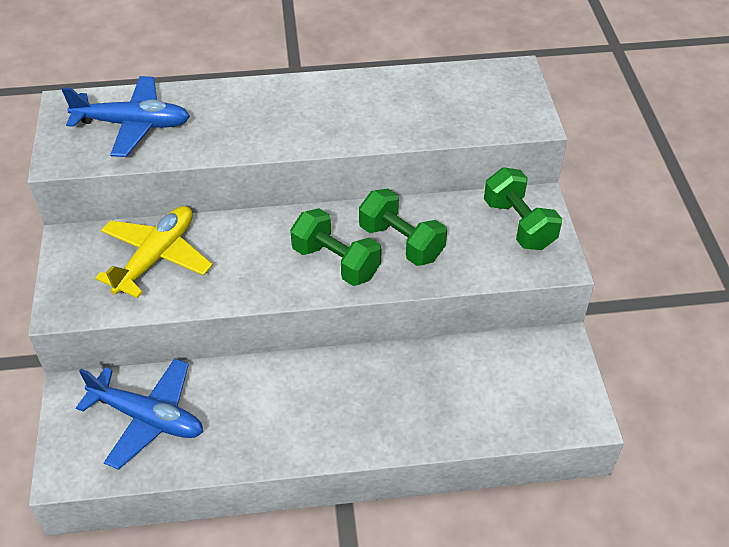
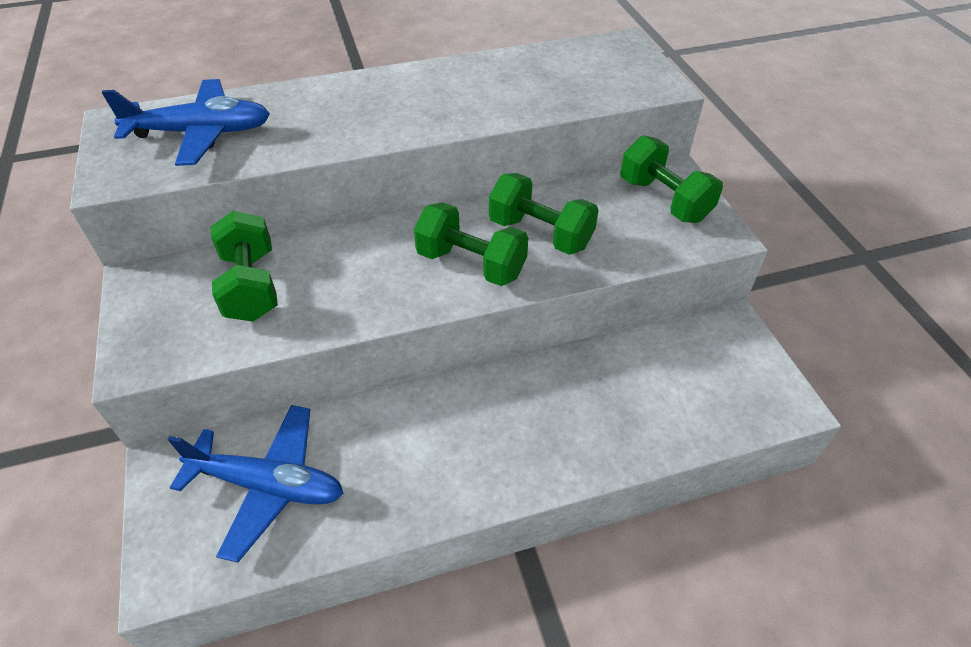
camera: 10 degrees left, 0 degrees up
yellow plane [95,206,213,298] -> green dumbbell [211,210,278,322]

